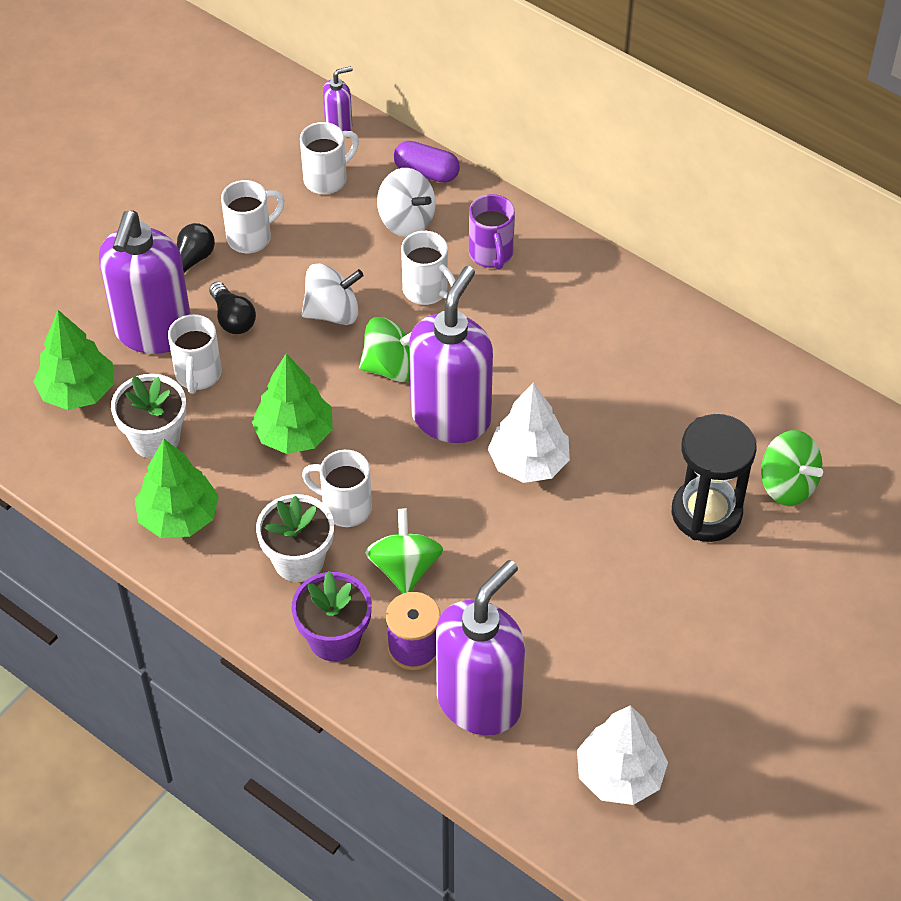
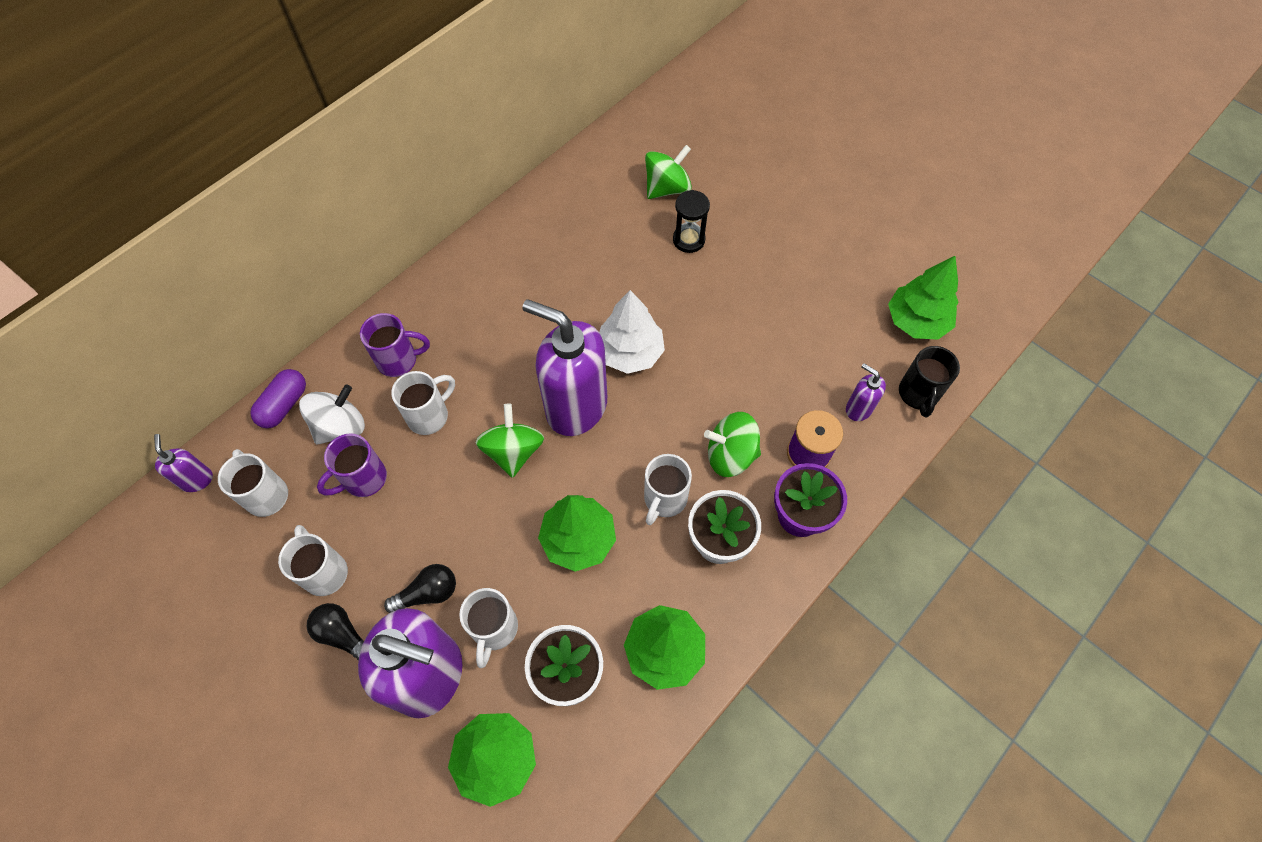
camera: 85 degrees left, 10 degrees up
white mug [168,314,221,394] -> white mug turned 90 degrees clockwise [459,588,518,668]
white spinning top [302,263,364,325] -> none
purple soap dispenser [436,560,525,735] -> purple soap dispenser [846,363,886,421], size x0.44
white tree [577,705,668,805] -> green tree [888,256,959,340]
black hourglass [672,414,756,542] -> black hourglass [673,190,710,253], size x0.60
none -> purple mug [317,433,387,497]
none -> black mug [899,346,960,418]

